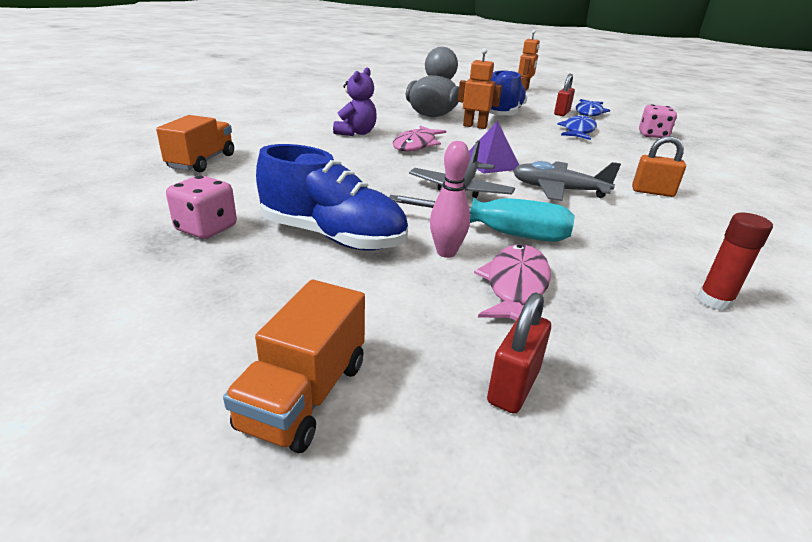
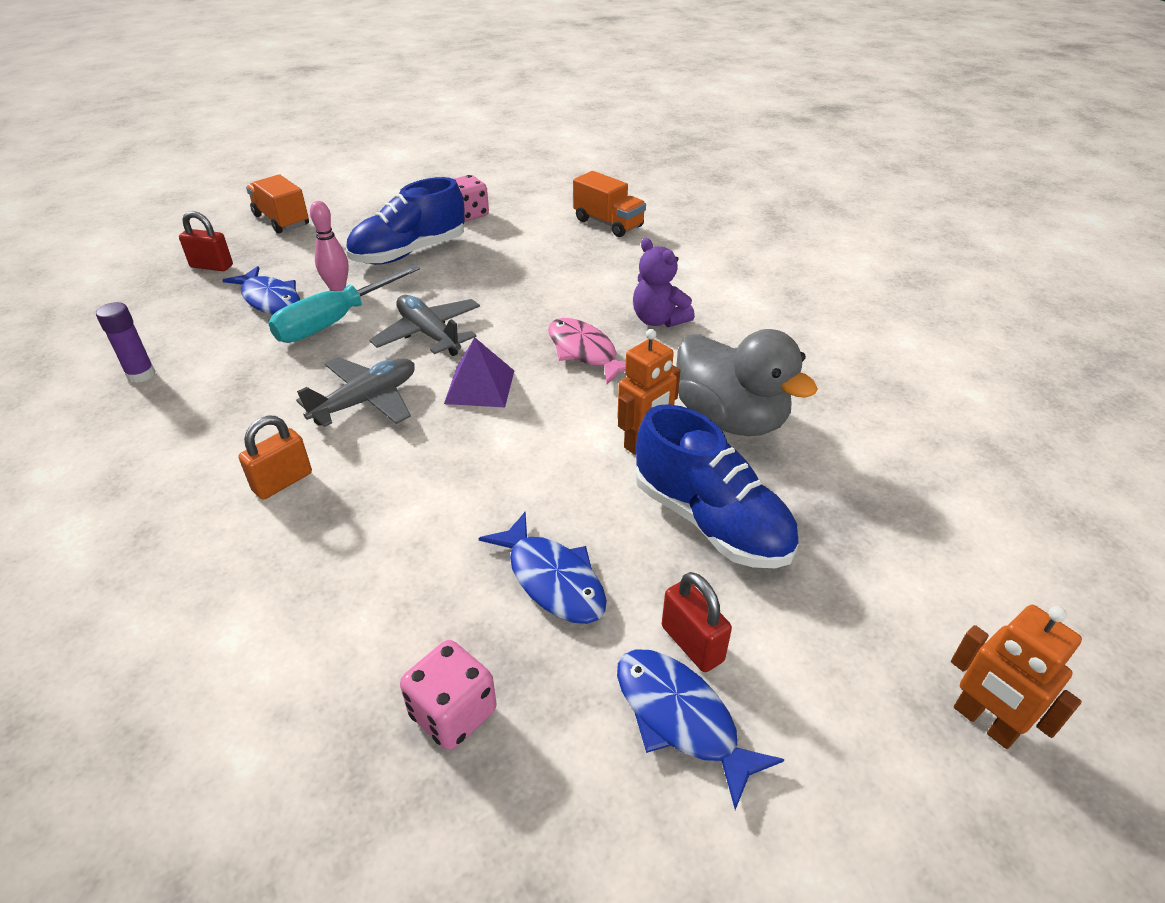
camera: 120 degrees right, 10 degrees up
pink fish [474,244,551,320] -> blue fish [222,266,300,315]
red padlock [487,293,551,414] -> red padlock turned 45 degrees counterclockwise [179,211,233,271]
red glue stick [698,213,773,311] -> purple glue stick [96,302,156,383]

